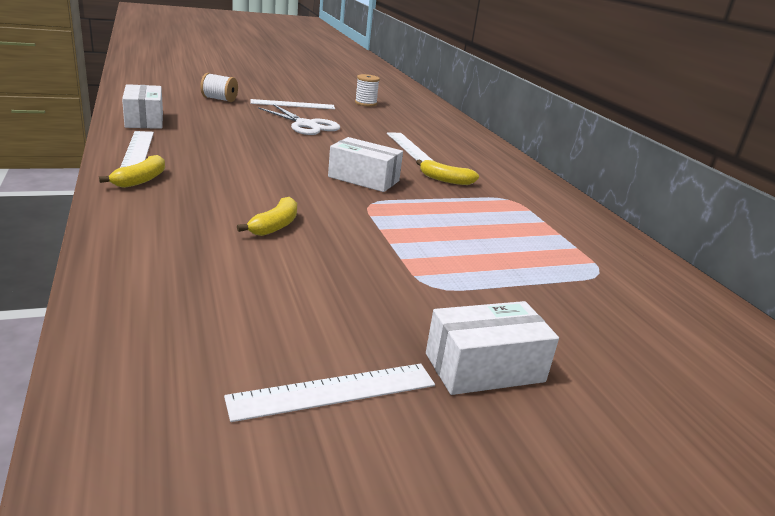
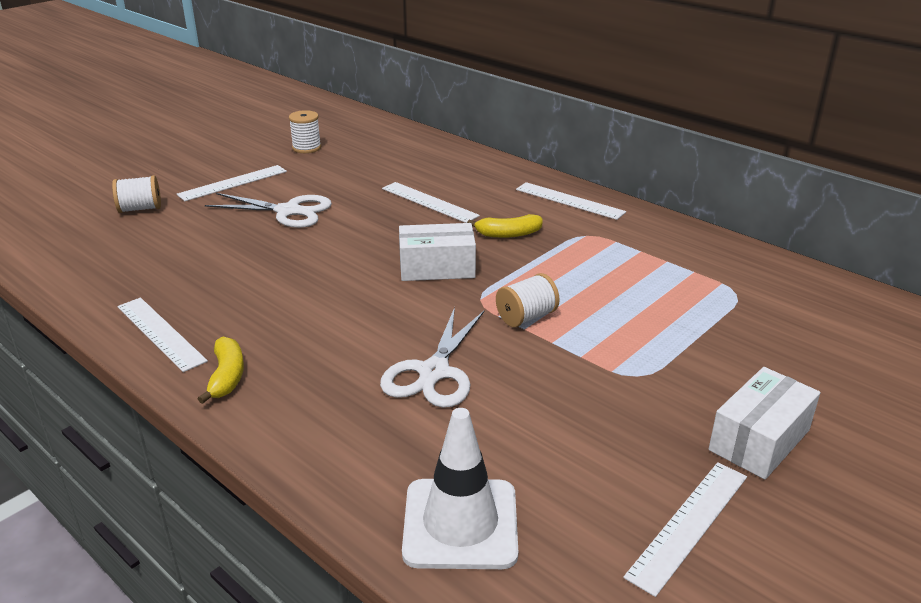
camera: 25 degrees left, 5 degrees up
white box [122,84,163,129] -> none
yellow banana [237,197,297,236] -> white scissors [380,307,484,408]
none -> white traffic cone [402,408,518,569]
none -> white spool [496,273,560,327]
none -> white ruler [516,182,626,220]

